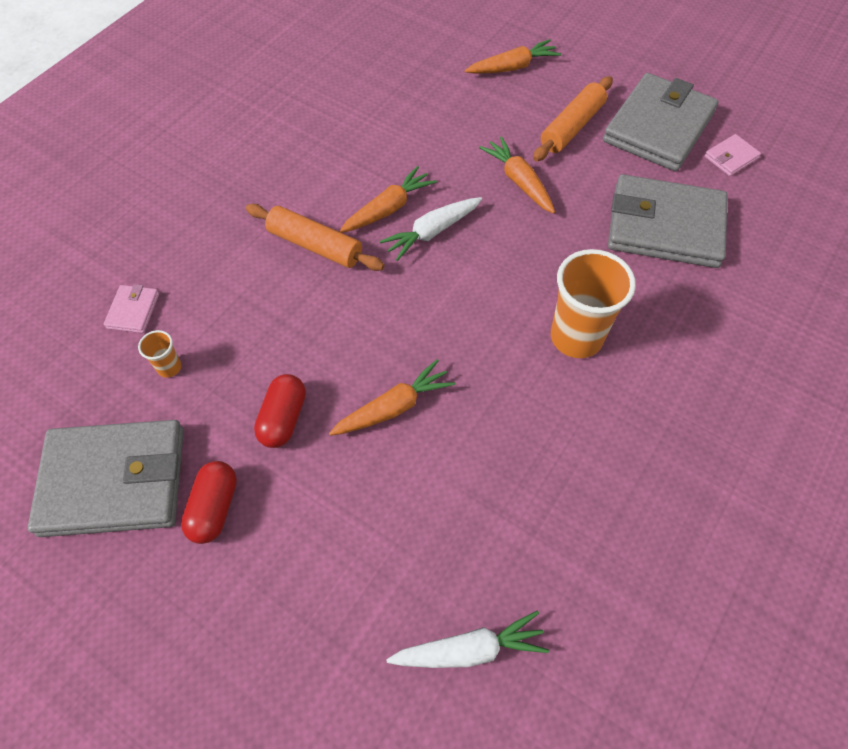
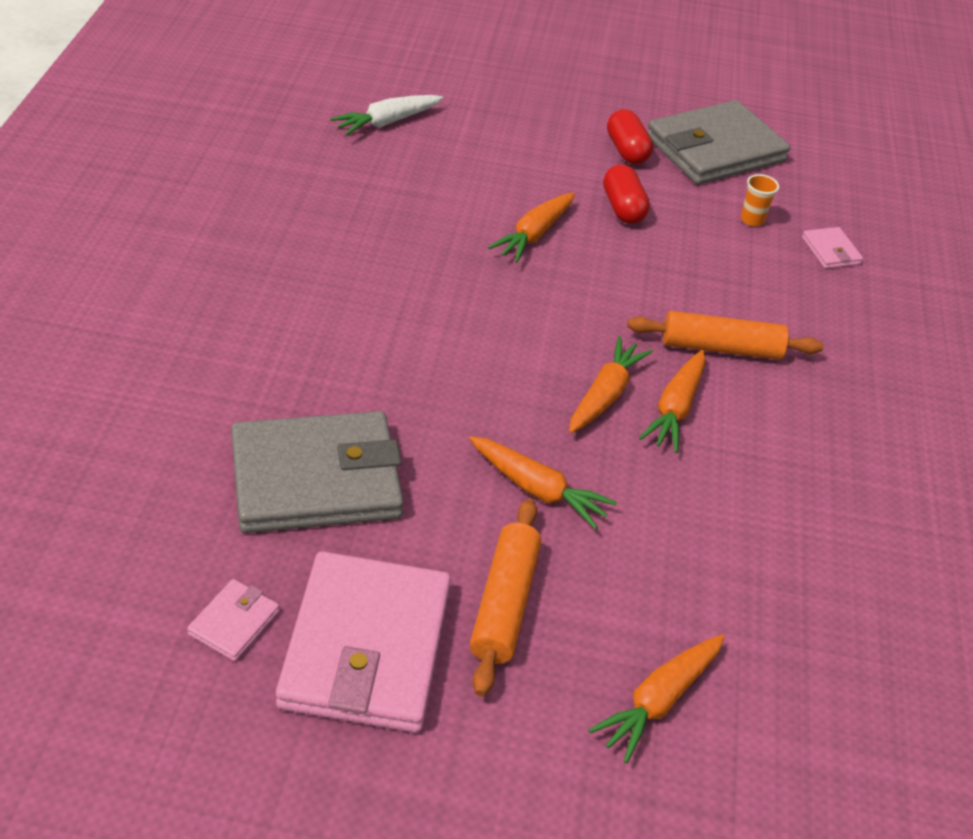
camera: 150 degrees right, 15 degrees down
white carrot [380,197,482,261] -> orange carrot [569,336,653,433]
orange cup [551,249,636,358] -> none
grey wallet [603,73,719,171] -> pink wallet [276,551,451,733]

